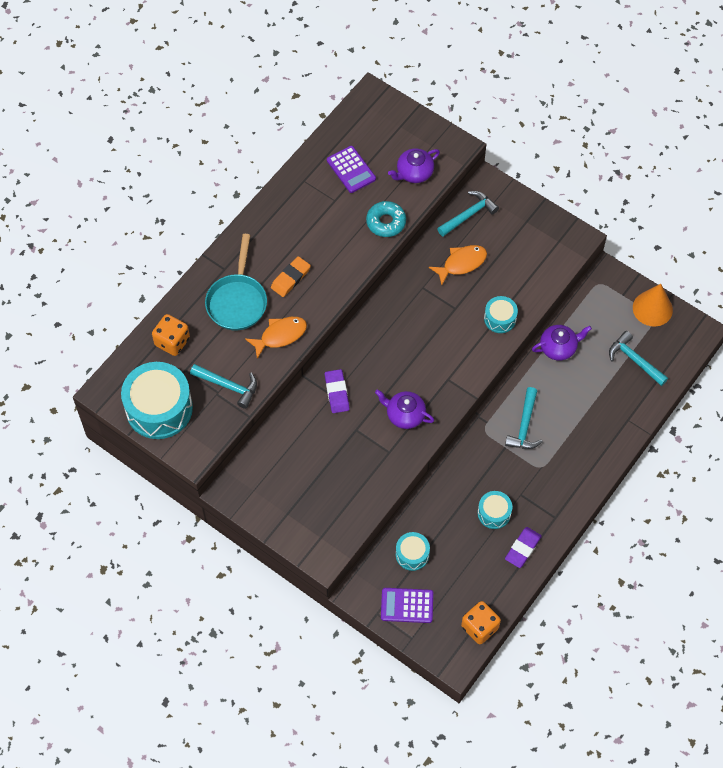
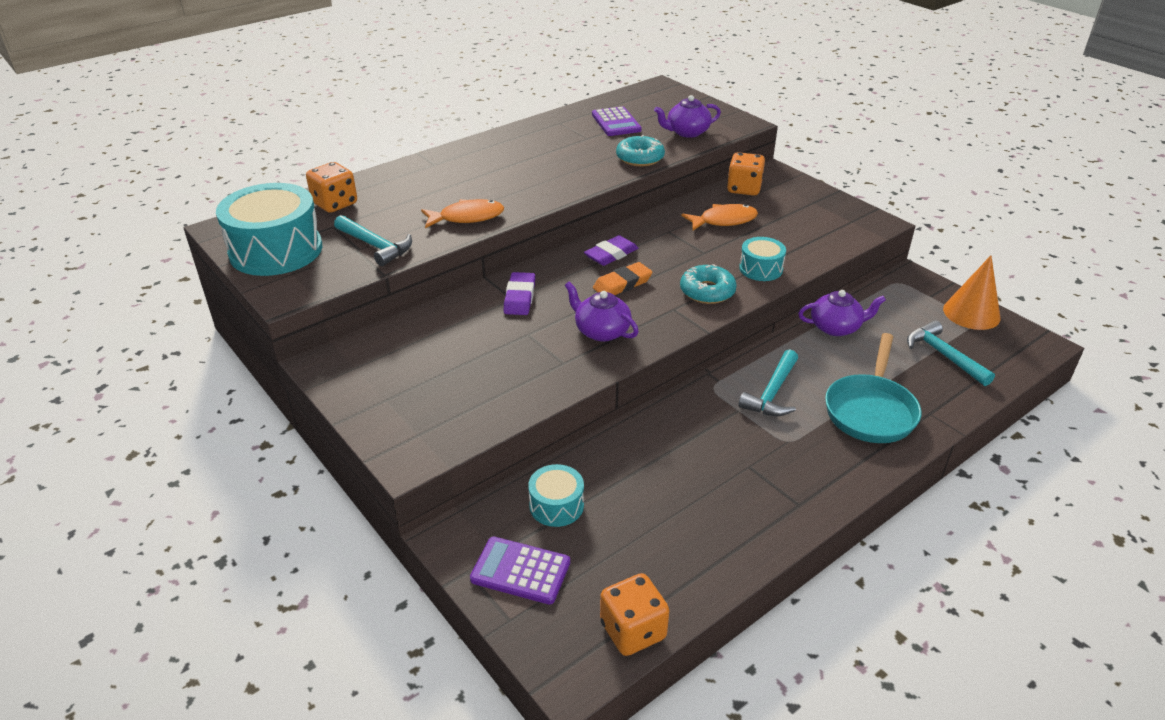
camera: 15 degrees right, 25 degrees down
turquoise pan [205,234,267,330] -> turquoise pan moved to [825,333,921,443]
orange eraser [271,256,311,297] -> orange eraser moved to [593,262,653,295]
turquoise hammer [437,191,499,237] -> orange dice [727,152,765,196]
turquoise drum [478,491,512,529] -> none
purple eraser [505,527,542,568] -> purple eraser moved to [584,235,638,266]
none -> turquoise donut [680,264,737,304]

